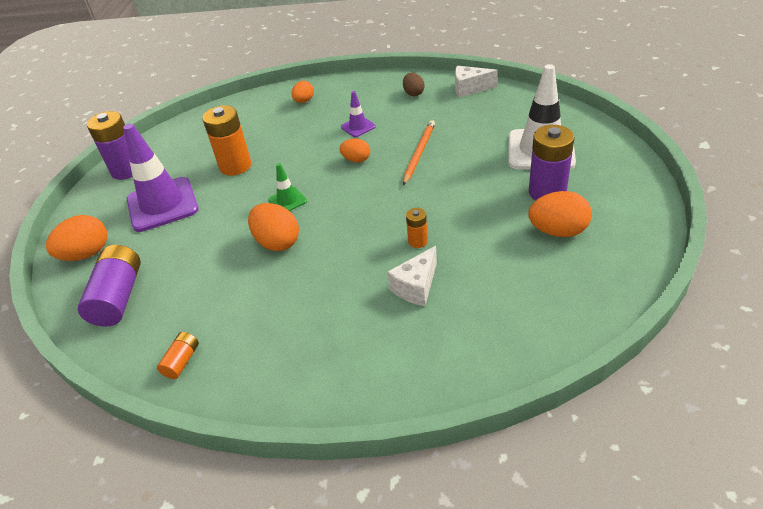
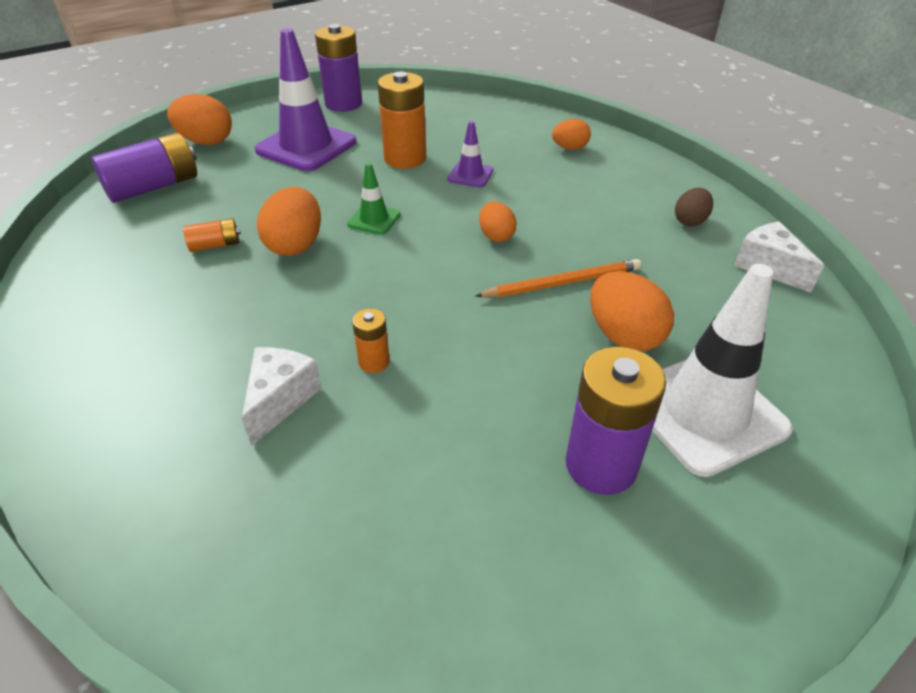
camera: 50 degrees right, 0 degrees up
orange battery [157,332,199,379] -> orange battery moved to [183,218,241,252]
purple traffic cone [341,91,376,137] -> purple traffic cone moved to [447,121,493,187]
white cheese [388,246,437,306] -> white cheese turned 105 degrees clockwise [242,347,322,446]
orange egg [528,191,592,237] -> orange egg moved to [590,271,674,351]

